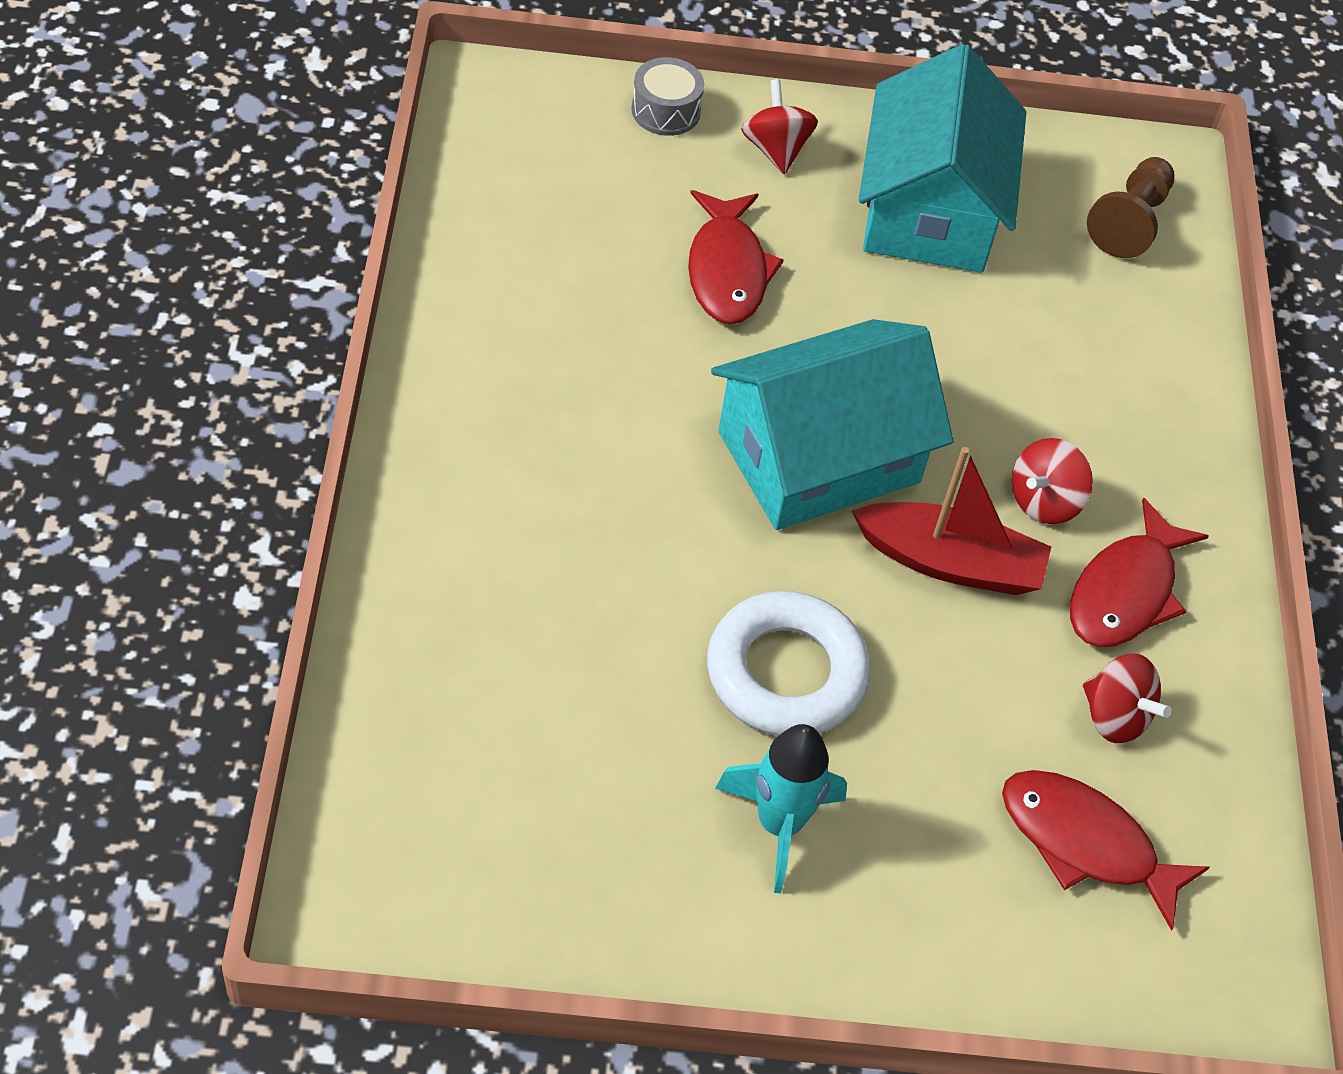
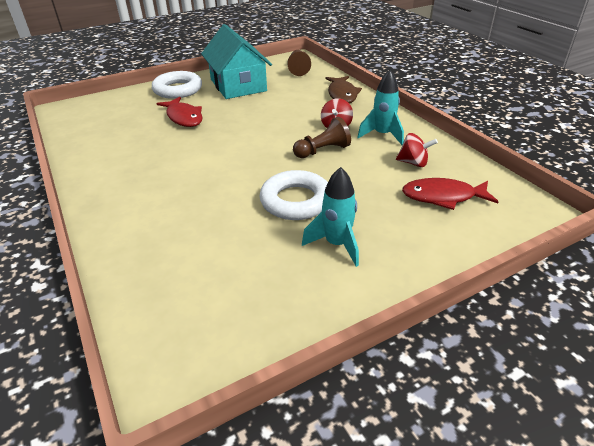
camera: 25 degrees left, 15 degrees down
grey drum [631,57,704,136] -> none
turquoise house [711,319,954,530] -> none
red spinning top [741,79,818,174] -> white ring [152,71,202,99]
red boat [852,447,1051,595] -> brown pawn [293,117,351,158]
red fish [1070,498,1209,647] -> turquoise rocket [357,70,404,145]
none -> brown fish [325,76,362,103]

